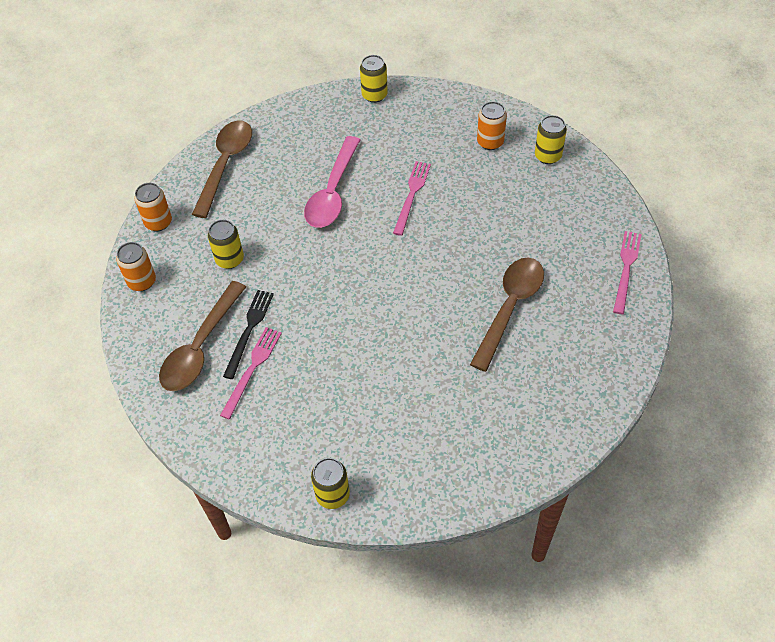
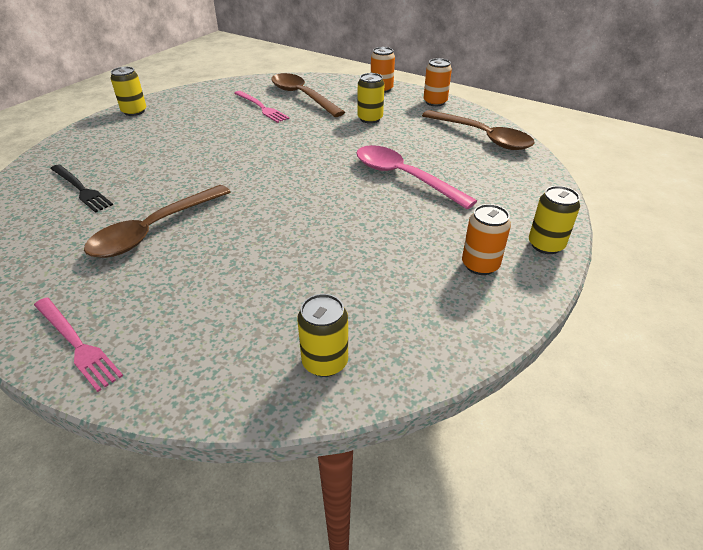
camera: 115 degrees right, 15 degrees down
black fork [223,290,274,379] -> black fork moved to [50,164,113,213]
pink fork [393,161,431,236] -> none
brown spoon [470,258,544,372] -> brown spoon turned 75 degrees clockwise [84,185,231,258]
orange can [477,102,507,150] -> orange can moved to [462,204,511,275]

